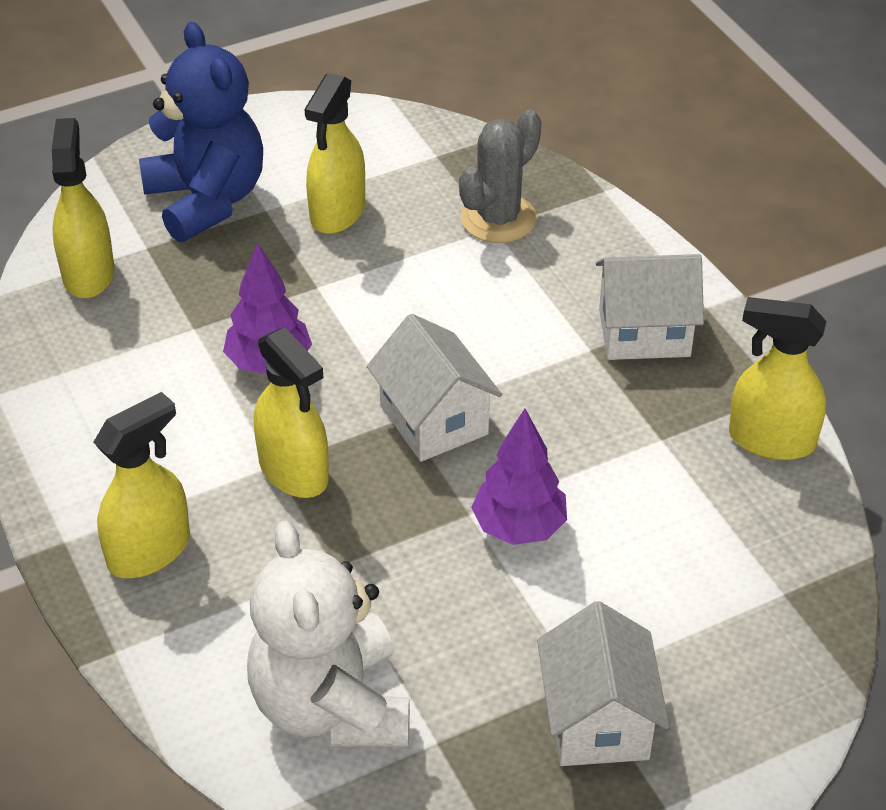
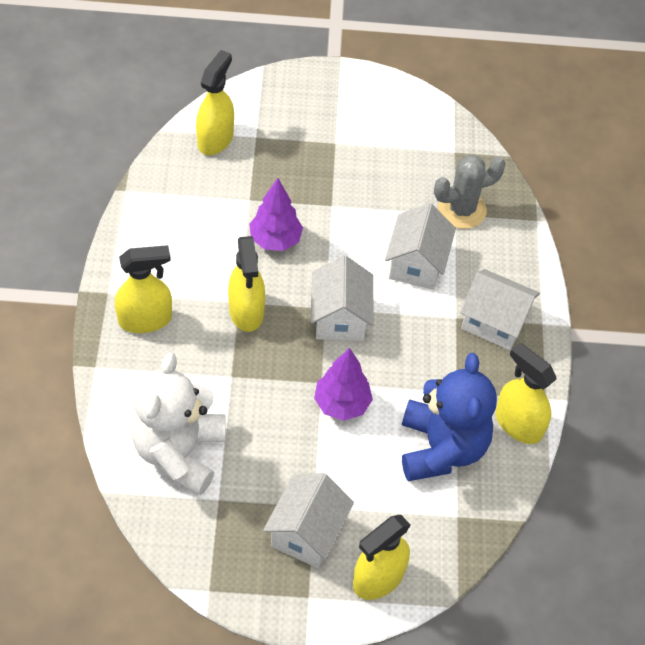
camera: 25 degrees right, 10 degrees up
blue teddy bear [139,22,263,242] -> blue teddy bear moved to [402,353,497,481]
yellow spray bottle [304,73,365,234] -> yellow spray bottle moved to [353,515,410,600]
none -> white house [385,203,456,290]

